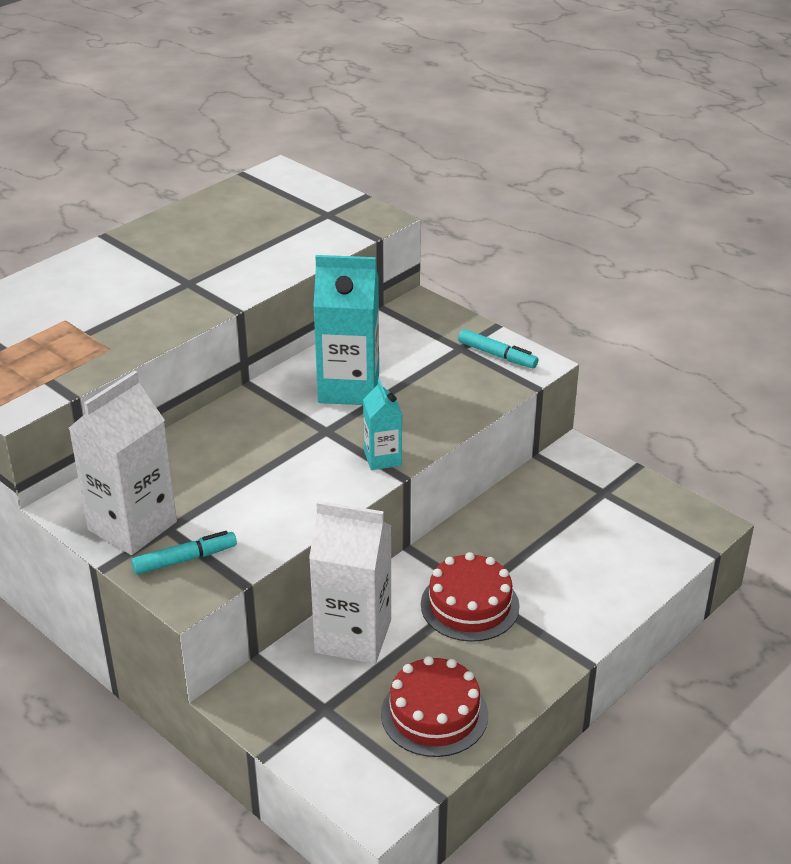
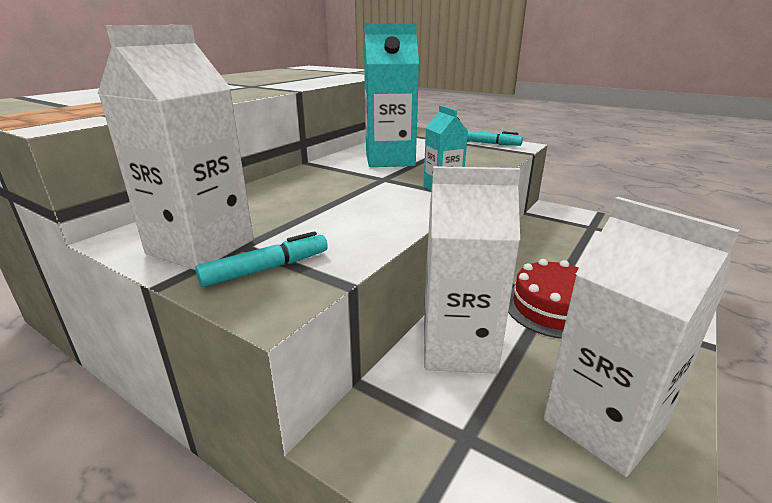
camera: 10 degrees left, 10 degrees down
red cake [381,656,488,757] -> white carton [543,197,740,477]

